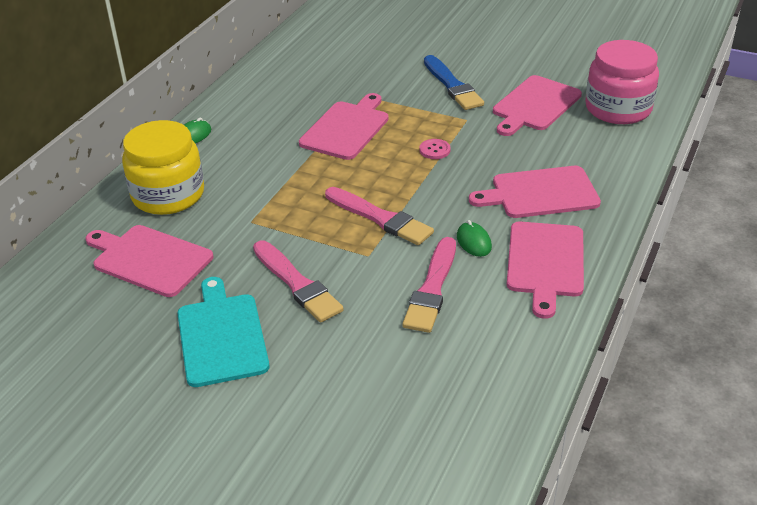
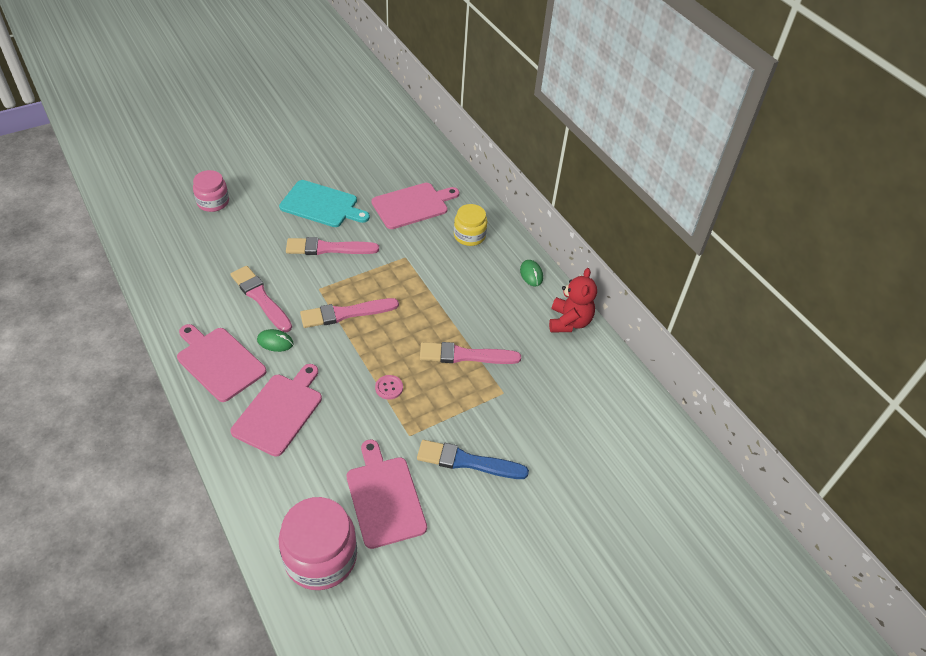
camera: 120 degrees right, 10 degrees up
yellow jar [122,120,204,215] -> yellow jar [454,204,487,246], size x0.61
pink cutting board [299,93,389,160] -> pink brush [420,342,521,364]
none -> pink jar [193,170,229,212]
none -> red teddy bear [549,268,597,333]

